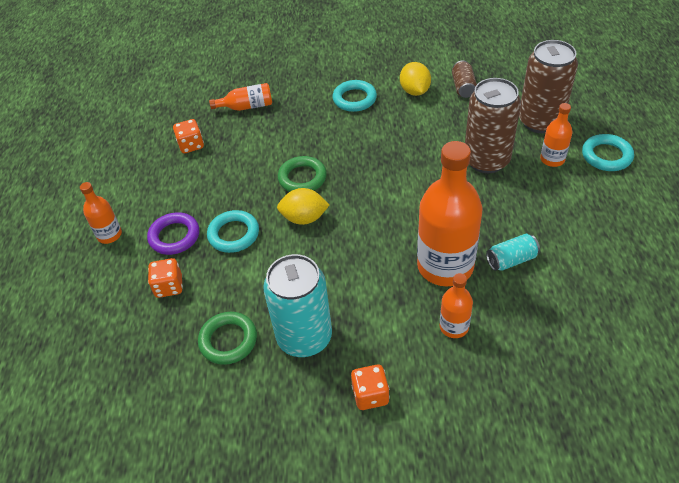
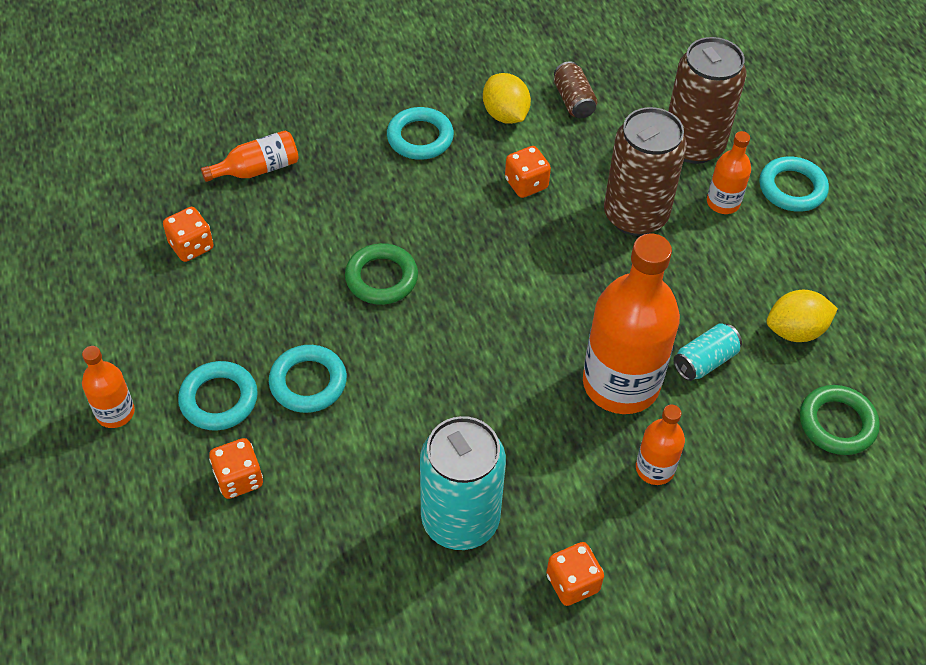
camera: 20 degrees left, 5 degrees up
purple ring [147,212,199,255] -> turquoise ring [178,361,258,430]
green ring [198,312,257,365] -> green ring moved to [800,385,880,455]
yellow lemon [277,188,330,225] -> yellow lemon moved to [767,290,838,342]
none -> orange dice [505,146,551,198]

